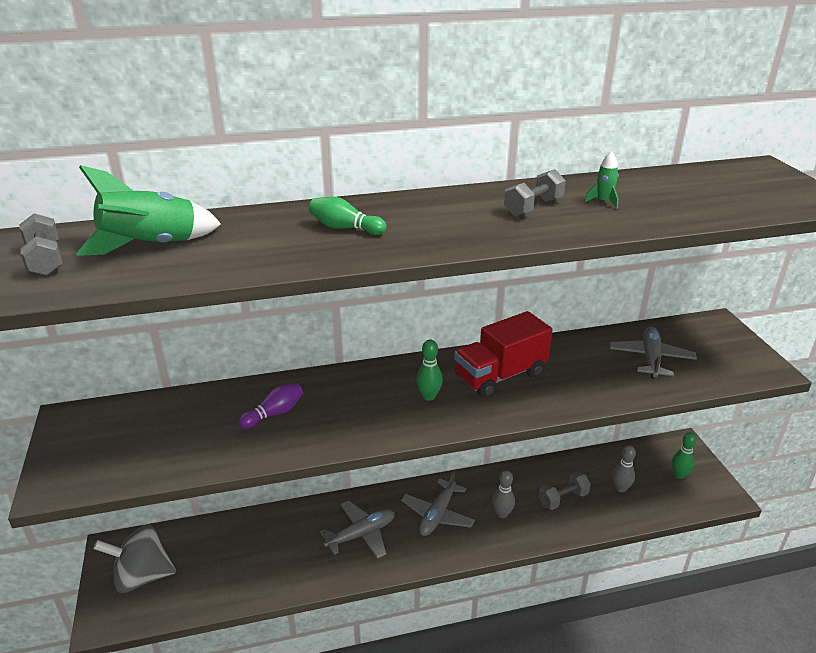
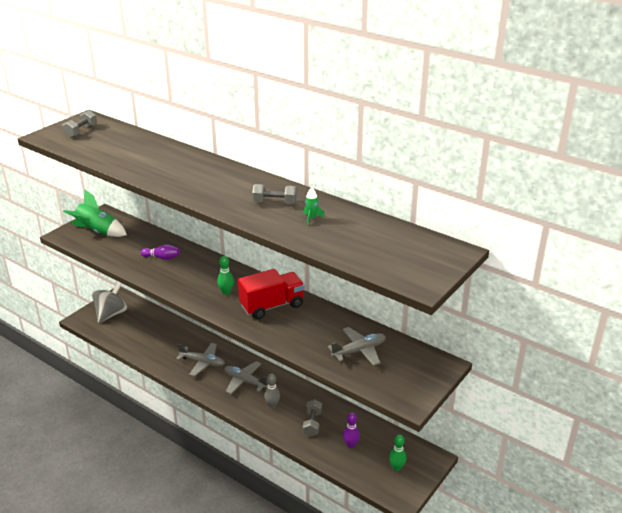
camera: 50 degrees right, 0 degrees up
green rocket [76,165,221,256] -> green rocket moved to [63,190,127,237]
grey spinning top [93,524,176,593] -> grey spinning top turned 75 degrees clockwise [92,281,127,323]
green bowling pin [309,197,386,235] -> none
grey plane [401,470,475,536] -> grey plane turned 45 degrees clockwise [224,361,268,394]
red truck [454,311,553,398] -> red truck turned 135 degrees clockwise [238,269,305,319]
grey dumbbell [539,472,591,510] -> grey dumbbell turned 75 degrees clockwise [303,399,322,437]
grey bowling pin [612,446,636,492] -> purple bowling pin [343,412,360,448]

